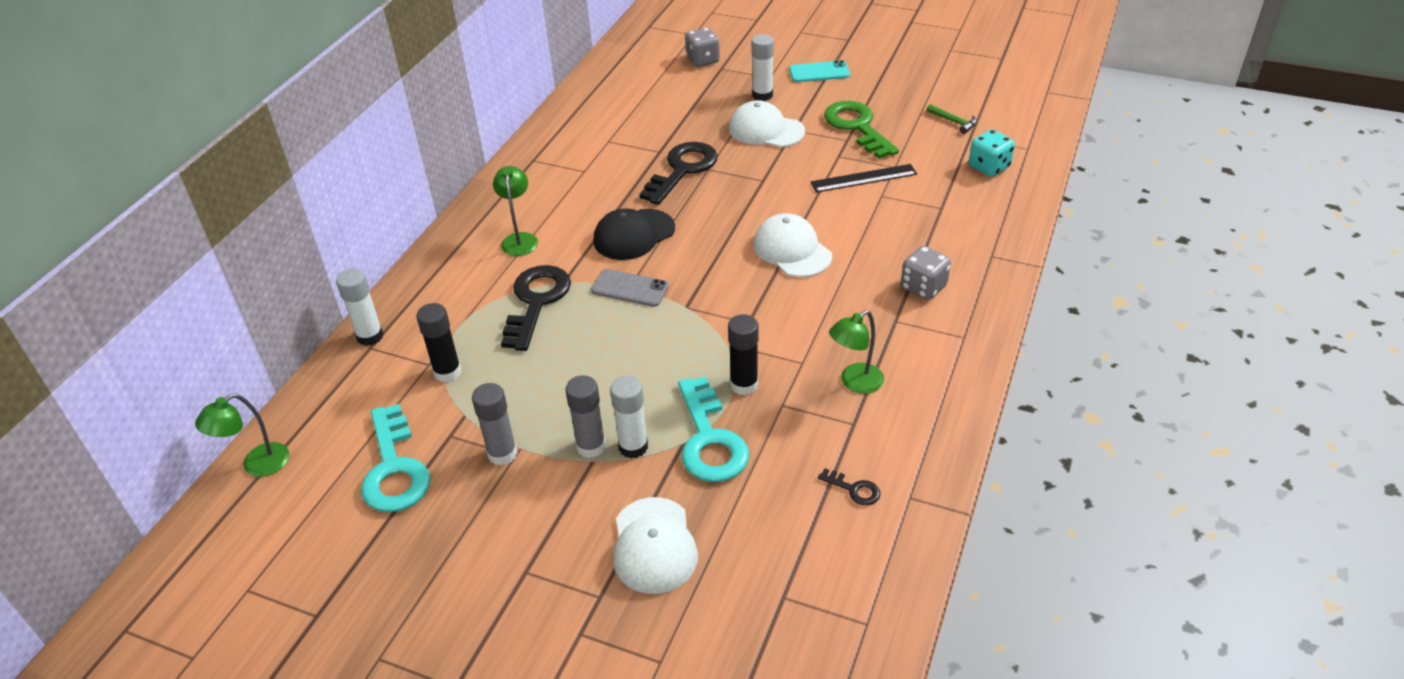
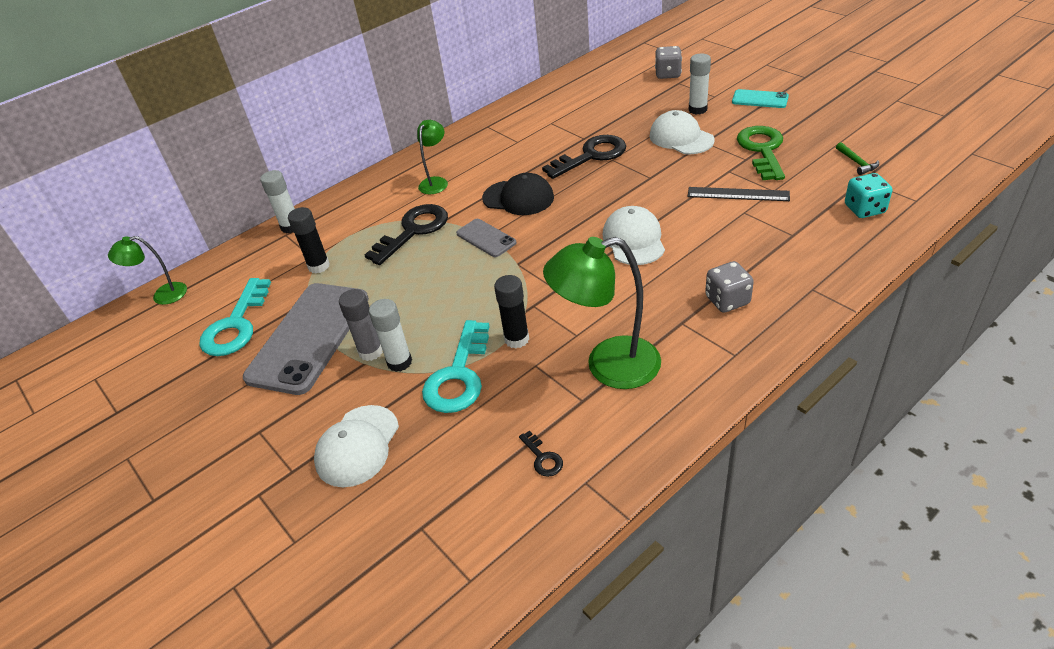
camera: 30 degrees right, 0 degrees up
grey glue stick [472,383,517,465] -> grey phone [243,283,369,395]
black cap [593,208,675,260] -> black cap turned 150 degrees counterclockwise [482,173,554,215]
green lamp [829,310,884,394] -> green lamp [543,237,661,389], size x1.80

